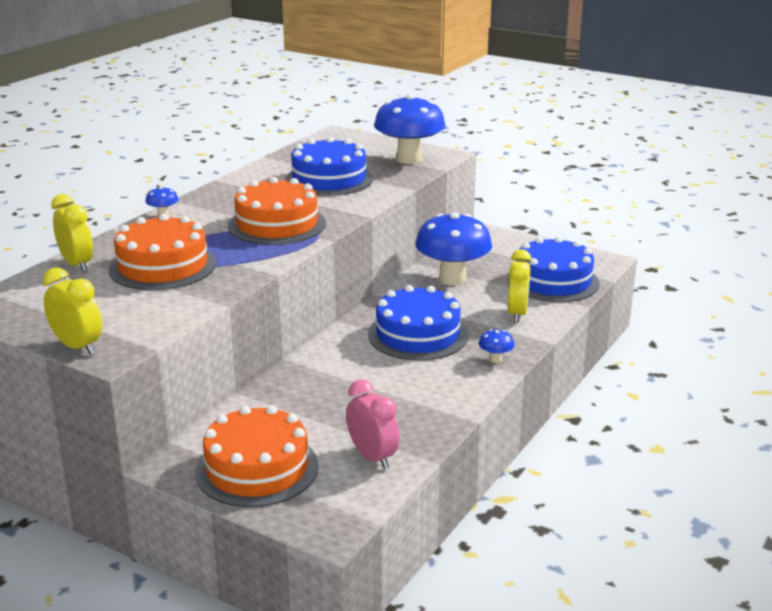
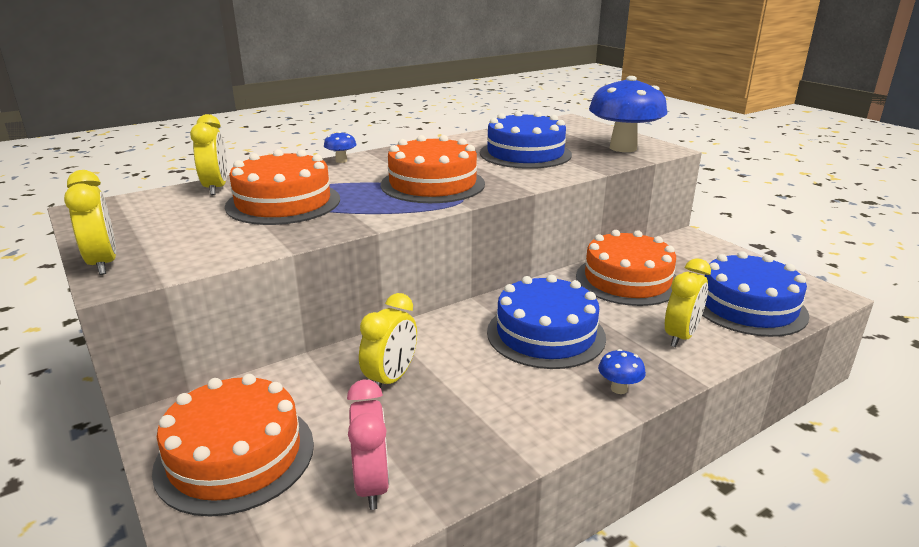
camera: 25 degrees right, 0 degrees up
blue mushroom [415,212,492,286] -> orange cake [576,230,676,306]
none -> yellow clock [359,293,417,388]

